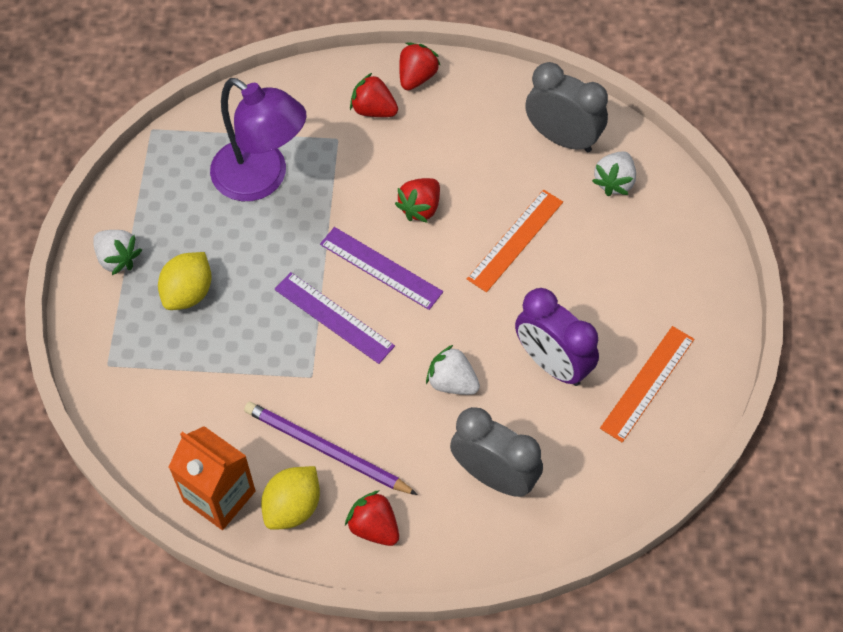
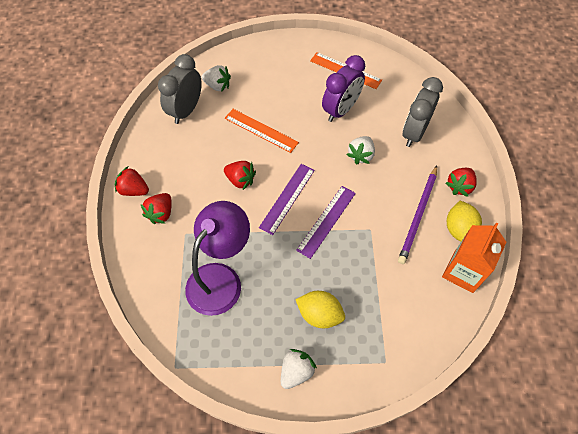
camera: 95 degrees left, 0 degrees up
yellow lemon [261,466,320,530] -> yellow lemon turned 60 degrees clockwise [447,201,482,242]

